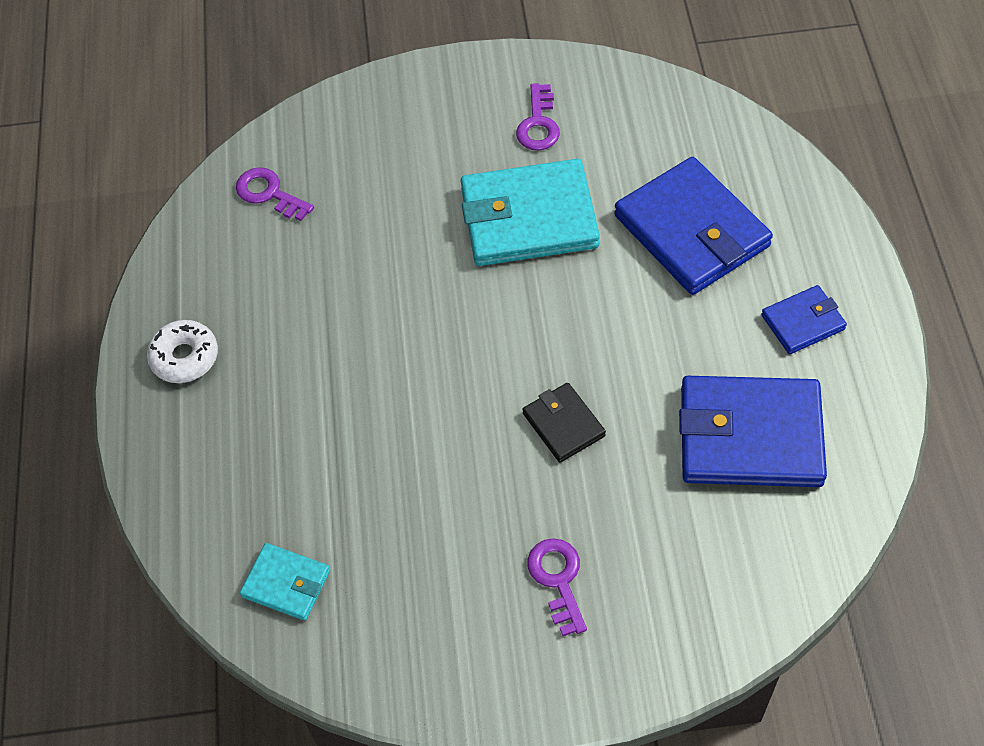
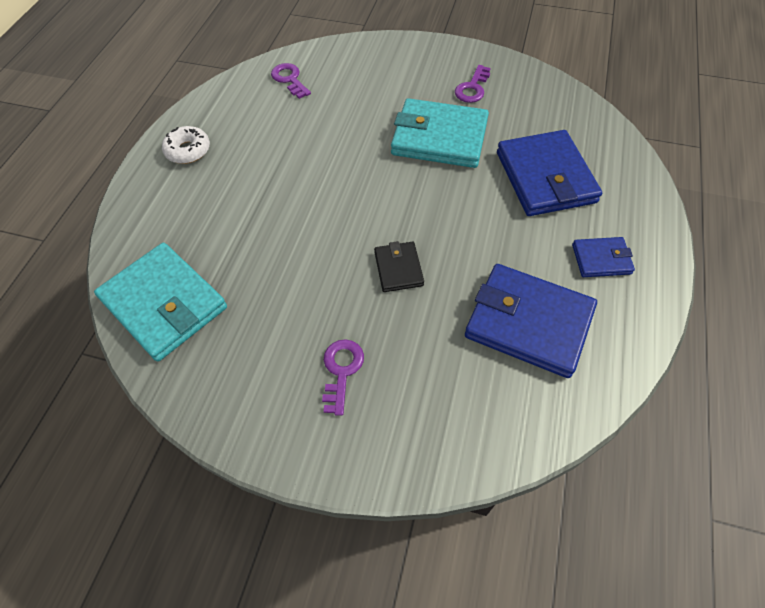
camera: 20 degrees right, 0 degrees up
turquoise wallet [240,543,330,621] -> turquoise wallet [94,243,227,362], size x1.98

